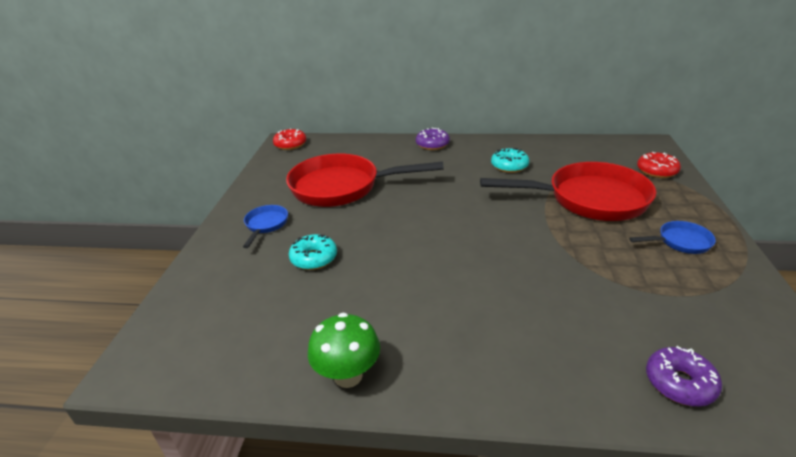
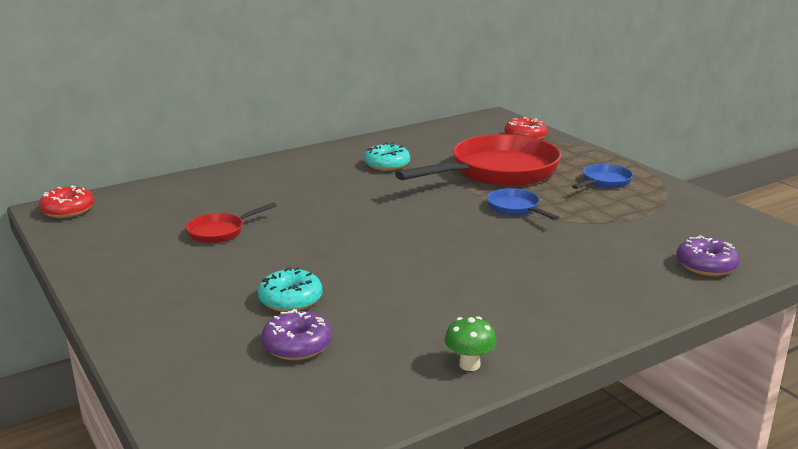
camera: 40 degrees left, 10 degrees down
blue pan [243,205,288,248] -> blue pan moved to [487,188,560,220]
red pan [286,154,444,207] -> red pan [186,202,277,243], size x0.44
green mushroom [308,313,380,388] -> green mushroom [445,316,497,371], size x0.64
purple donut [416,128,450,150] -> purple donut moved to [261,309,332,360]

